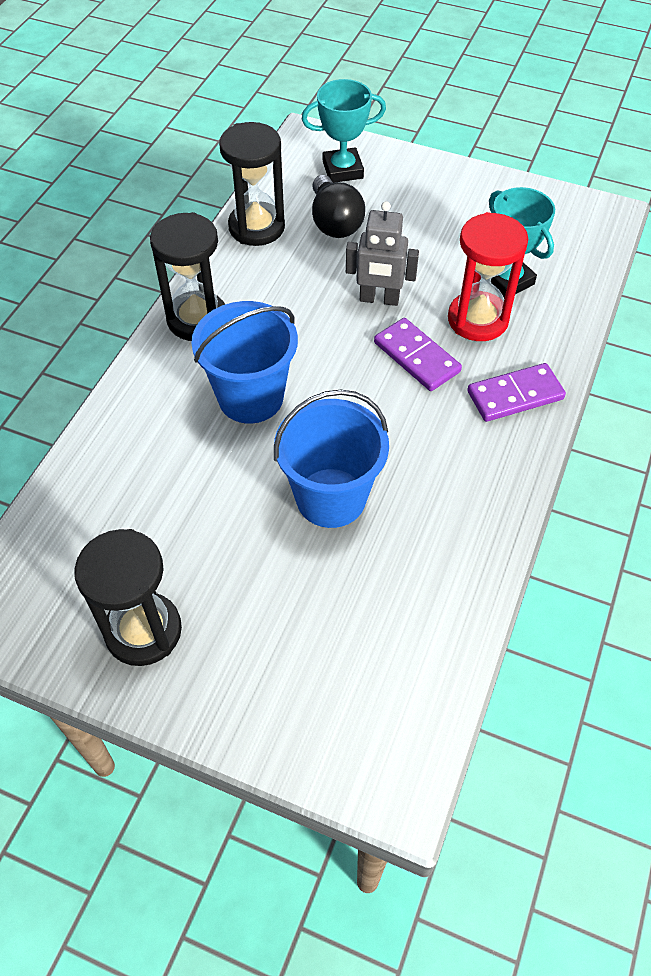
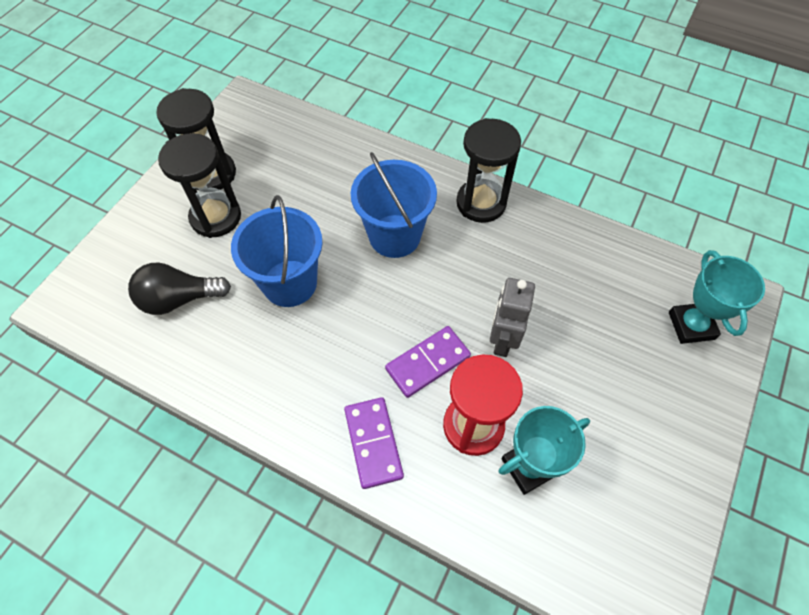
camera: 95 degrees right, 5 degrees up
black hourglass [219,122,285,246] -> black hourglass moved to [158,133,241,238]
black light bulb [312,175,365,238] -> black light bulb moved to [128,262,231,315]

